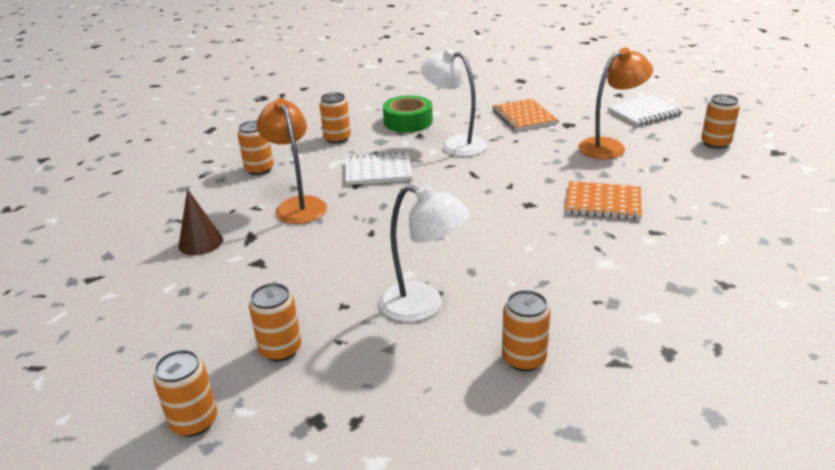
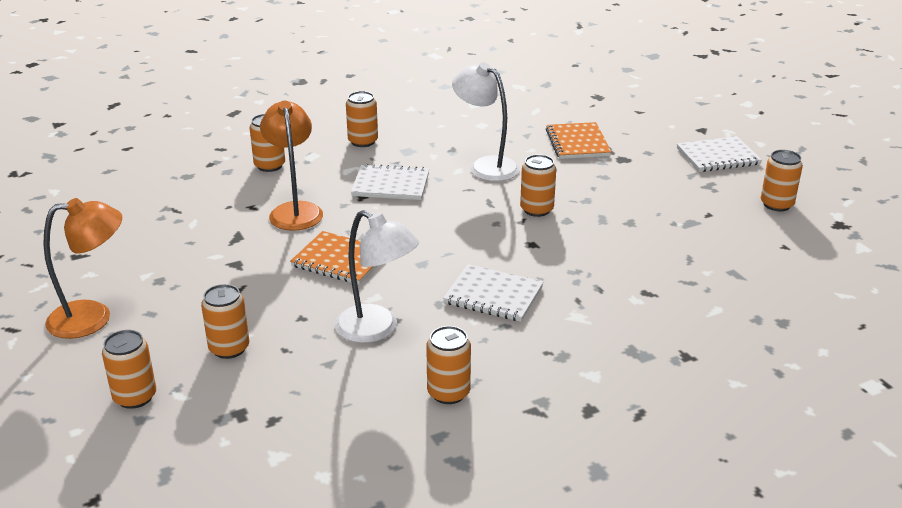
camera: 10 degrees right, 0 degrees up
brown cone [178,189,223,255] -> none
green tape [383,95,433,133] -> none
orange notebook [566,181,642,220] -> orange notebook moved to [290,231,377,285]
orange lamp [578,48,653,159] -> orange lamp moved to [43,198,122,339]
none -> white notebook [443,264,543,322]
none -> orange can [520,154,556,217]

